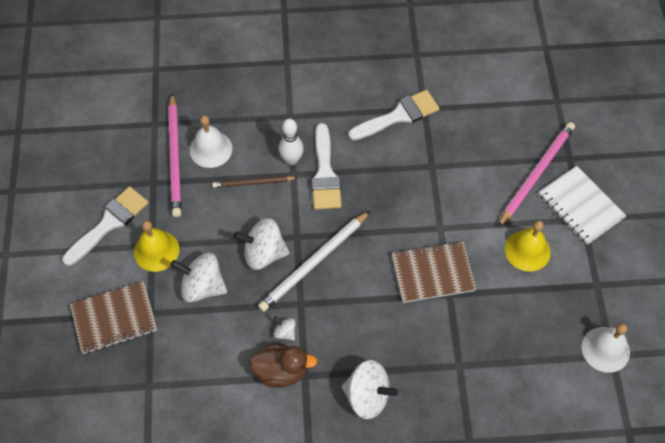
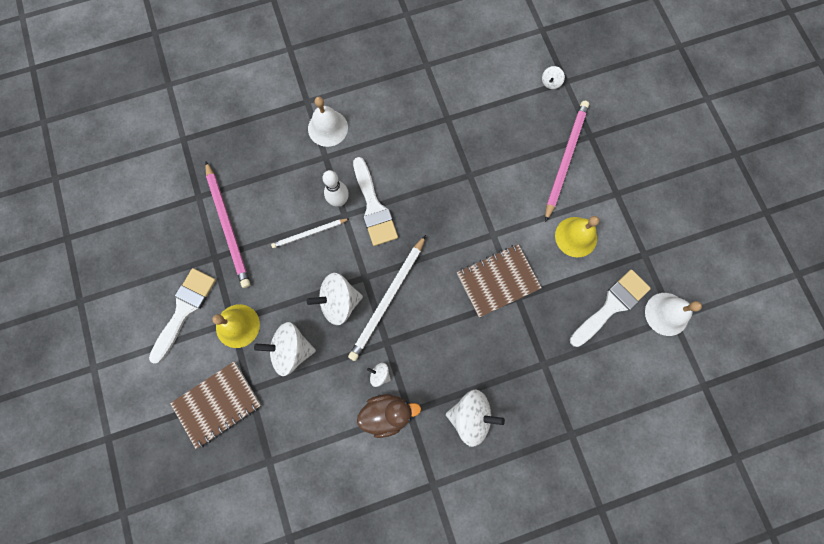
camera: 15 degrees left, 15 degrees up
white bell [189,115,233,168] -> white bell moved to [308,97,348,147]
brown pencil [212,176,297,188] -> white pencil [271,218,350,248]
white brush [348,90,439,140] -> white brush moved to [570,270,651,347]
white notebook [539,166,627,245] -> none
none -> white spinning top [542,66,565,89]

